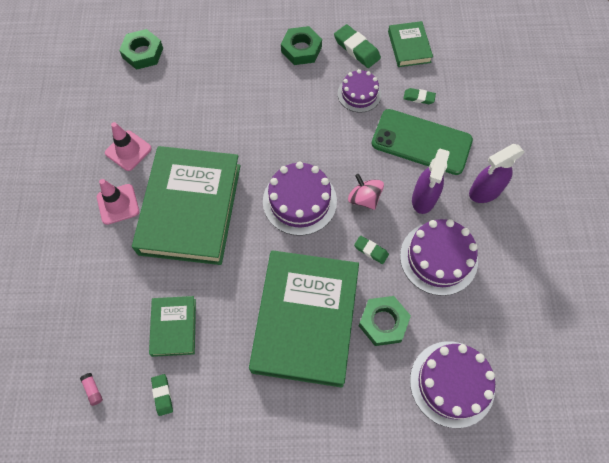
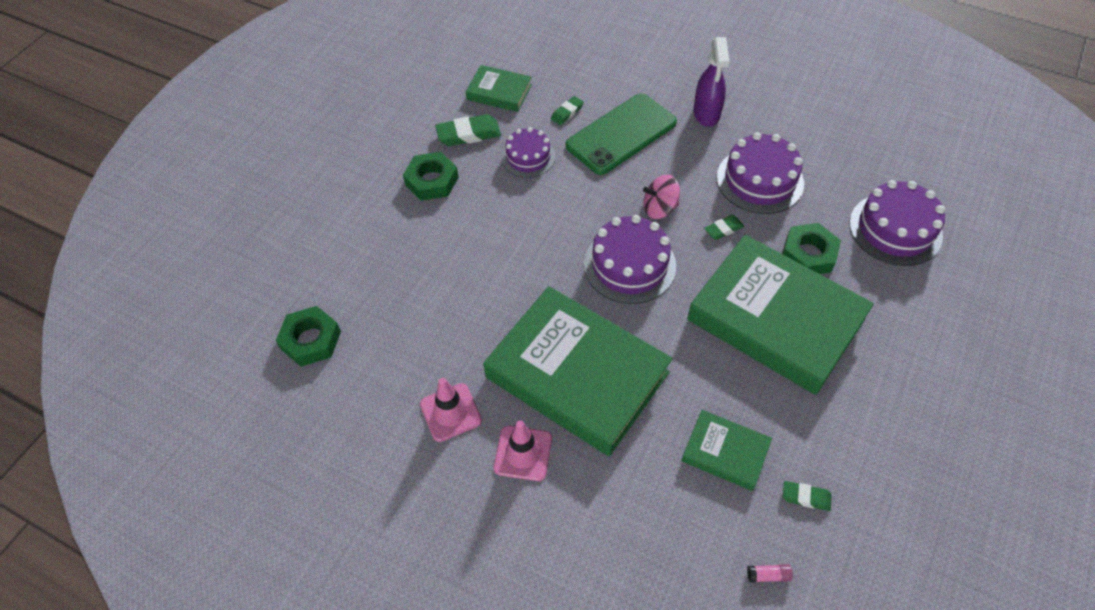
camera: 60 degrees left, 10 degrees down
purple spray bottle [412,149,449,214] -> none

